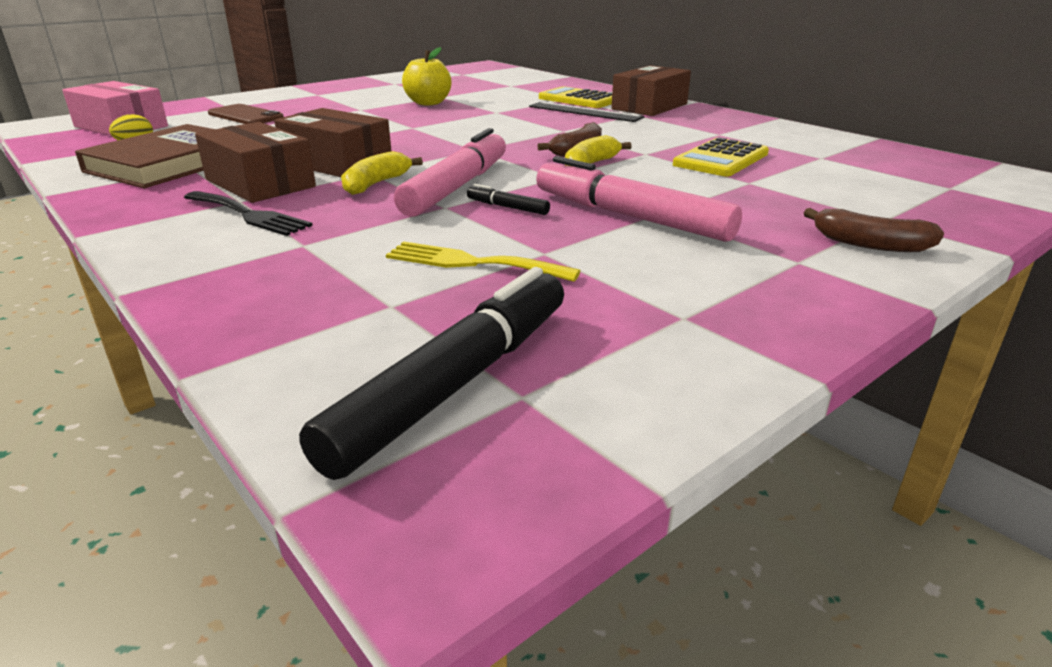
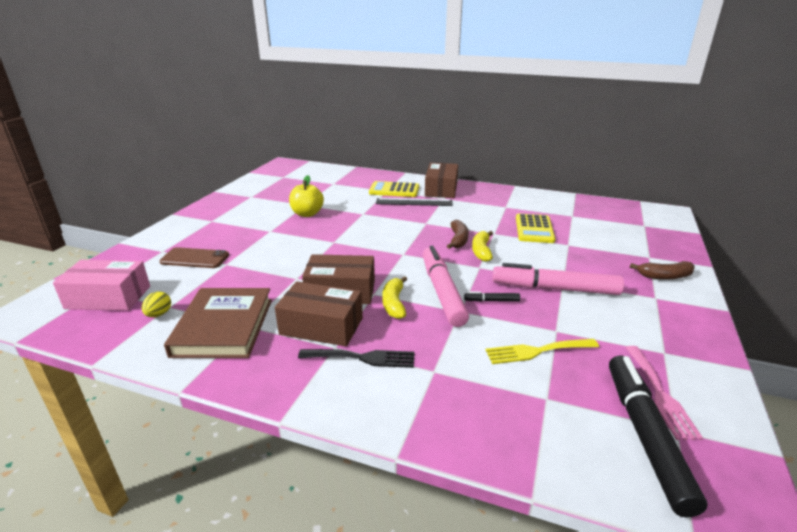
camera: 30 degrees left, 0 degrees up
none -> pink fork [625,346,703,440]

